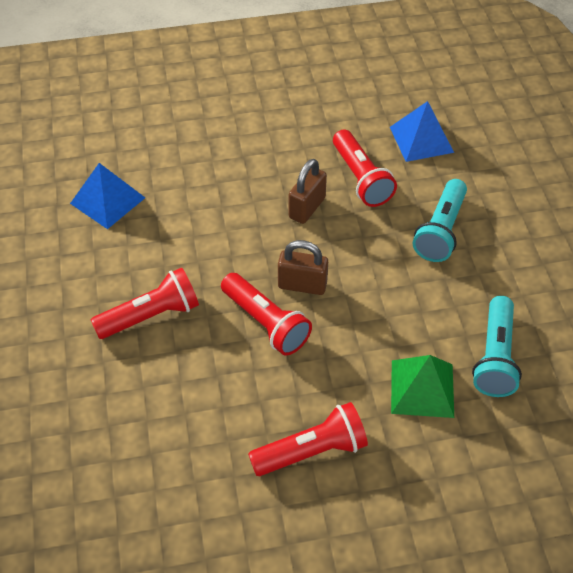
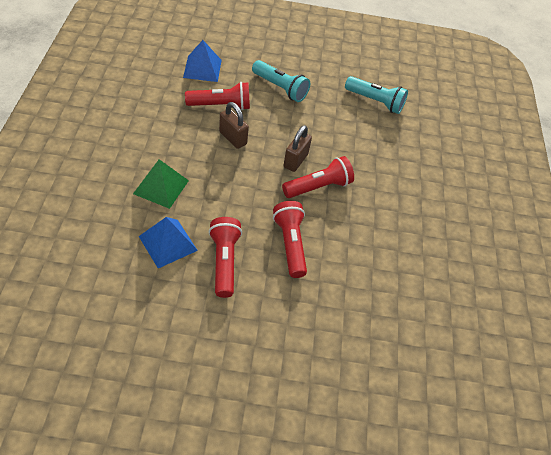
camera: 80 degrees left, 0 degrees up
red flashlight [248,402,368,476] -> red flashlight moved to [209,217,242,298]
green pyramid [391,355,454,418] -> green pyramid moved to [133,159,189,209]

